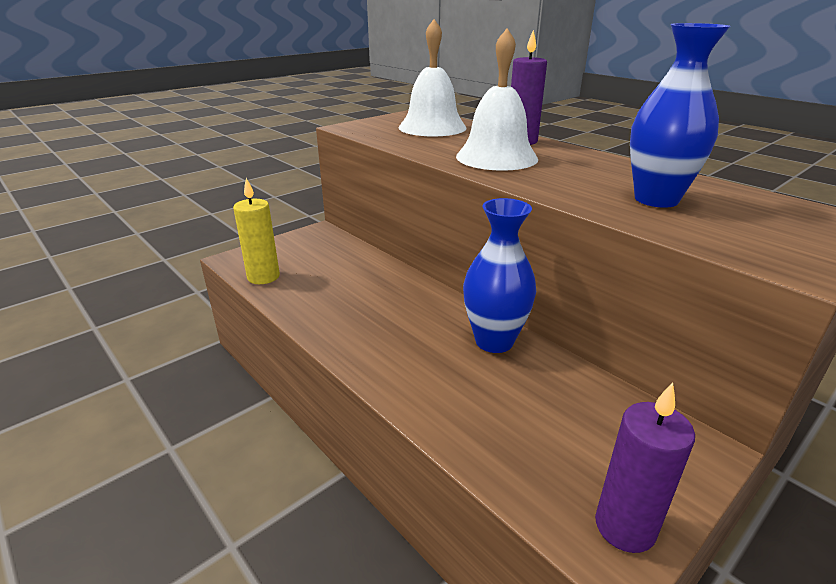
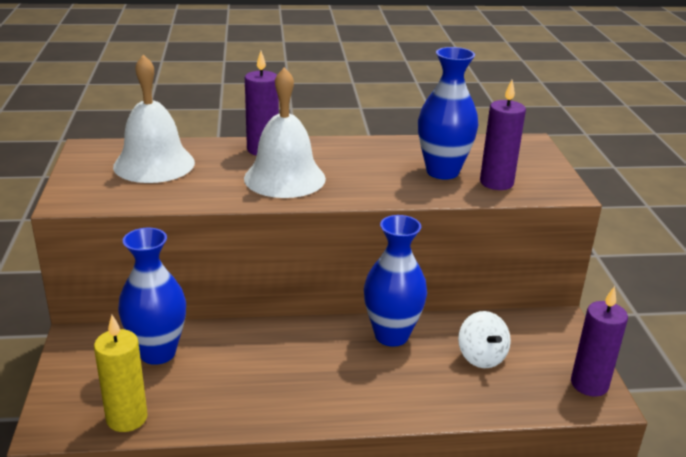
camera: 55 degrees left, 0 degrees up
none -> blue vase [118,228,186,365]
none -> white spinning top [458,311,511,368]
none -> purple candle [480,80,526,190]

